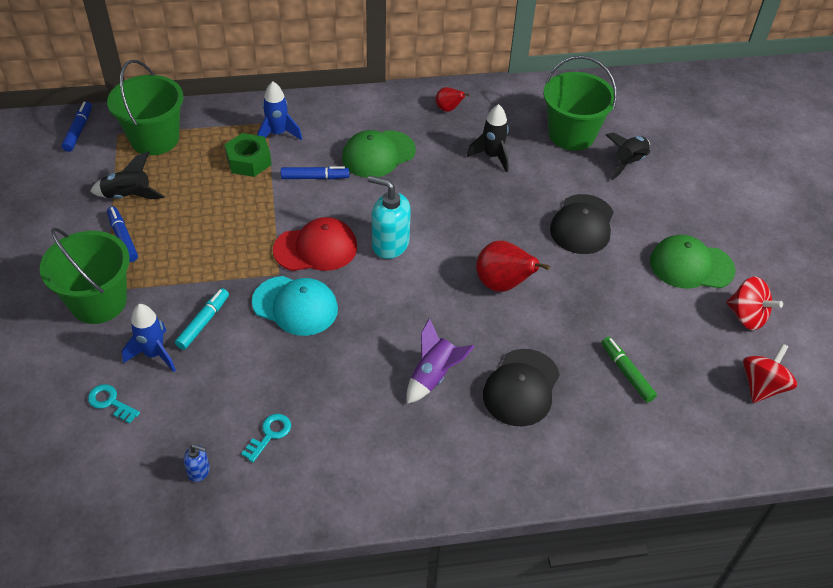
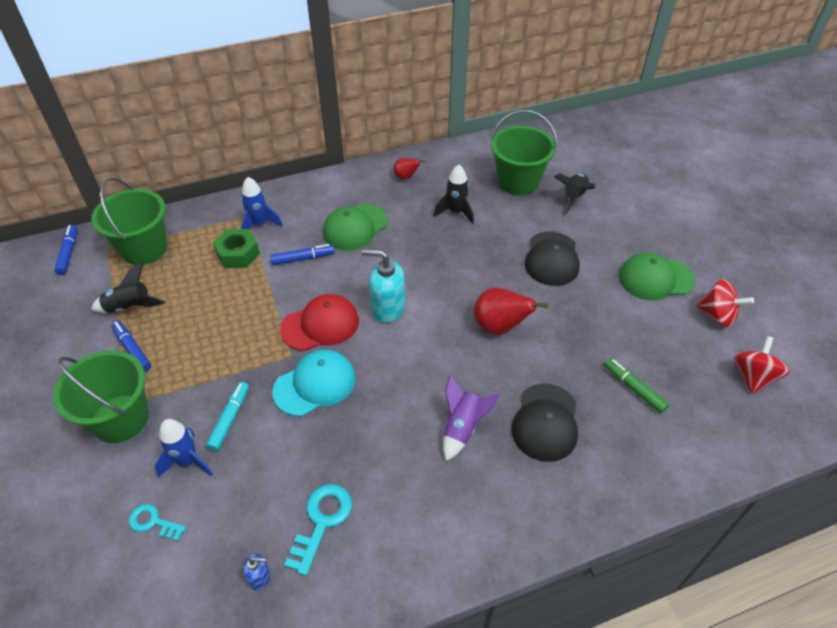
camera: 10 degrees left, 0 degrees up
turquoise key [241,414,291,462] -> turquoise key [284,484,352,576], size x1.58
turquoise cap [252,276,338,336] -> turquoise cap turned 45 degrees counterclockwise [272,350,356,416]

